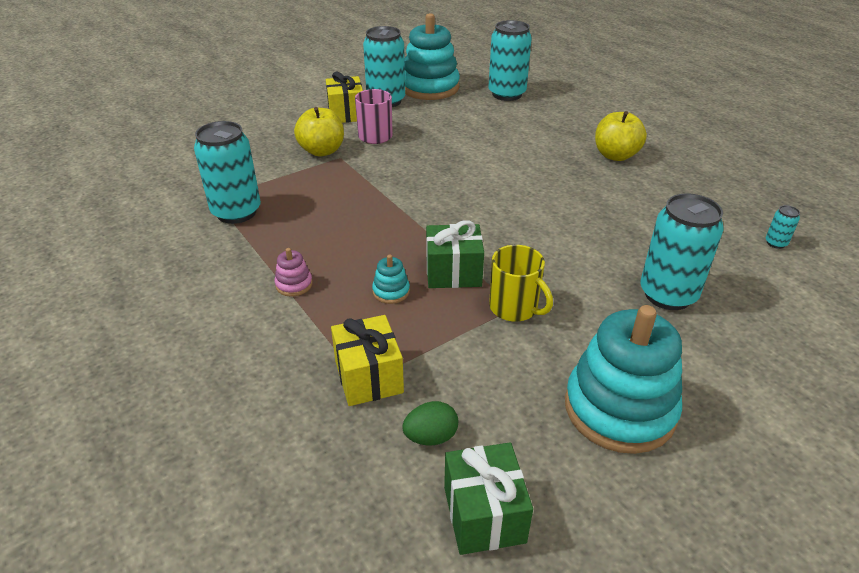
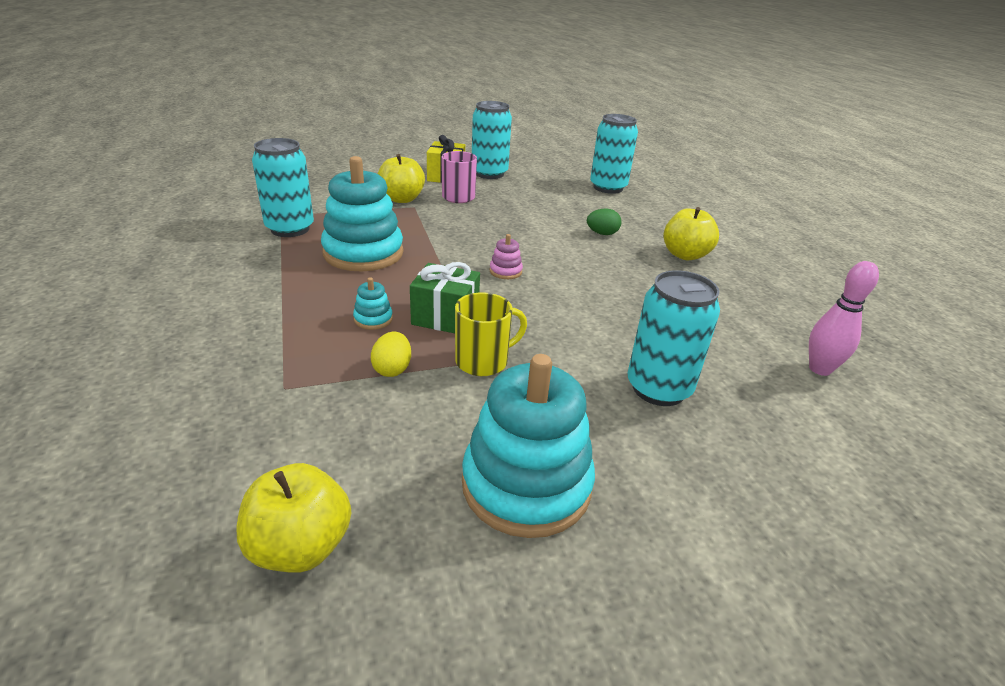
camera: 15 degrees right, 5 degrees down
pink stacking toy [274,248,313,297] -> pink stacking toy moved to [490,234,523,279]
yellow gift [331,315,404,406] -> none
green egg [402,401,458,446] -> green egg moved to [587,208,622,235]
turquoise stacking toy [405,13,460,100] -> turquoise stacking toy moved to [321,156,403,271]
green gift [444,442,533,555] -> yellow apple [236,463,351,573]
yellow mug [489,245,553,322] -> yellow mug turned 90 degrees counterclockwise [455,292,527,376]
turquoise can [766,205,800,249] -> pink bowling pin [809,261,879,376]
none -> yellow egg [371,332,411,377]

